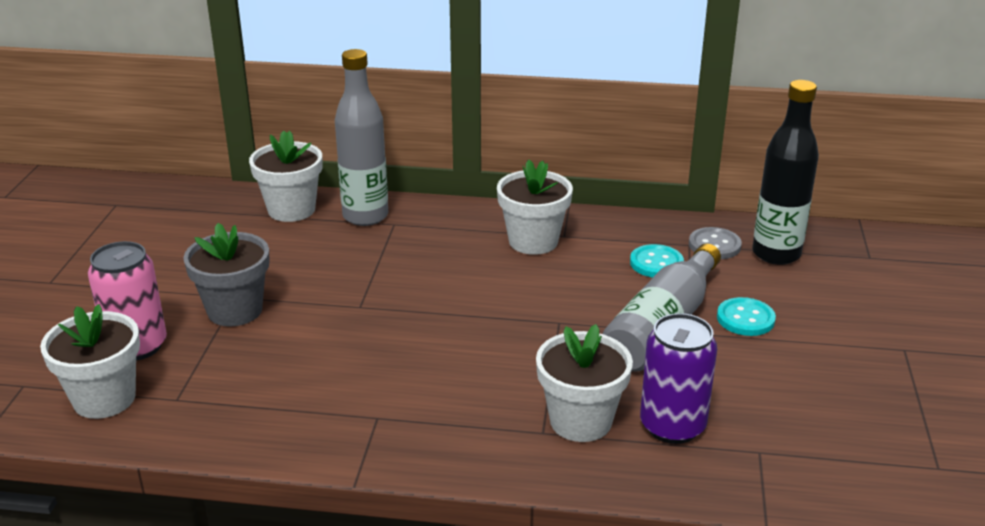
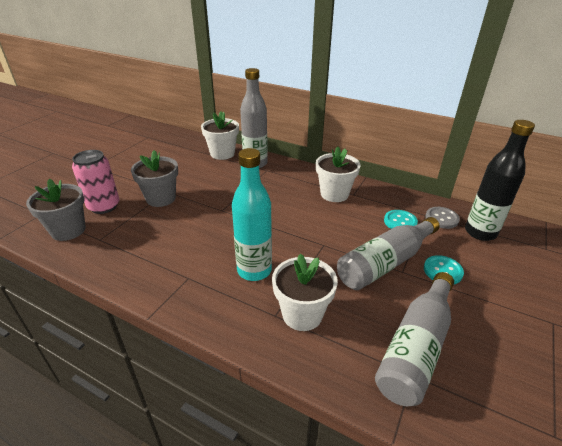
camera: 20 degrees right, 5 degrees up
white flower pot [40,304,140,419] -> grey flower pot [26,179,86,241]
purple can [640,313,717,444] -> none
none -> turquoise bottle [232,148,272,281]
none -> grey bottle [375,272,454,406]

